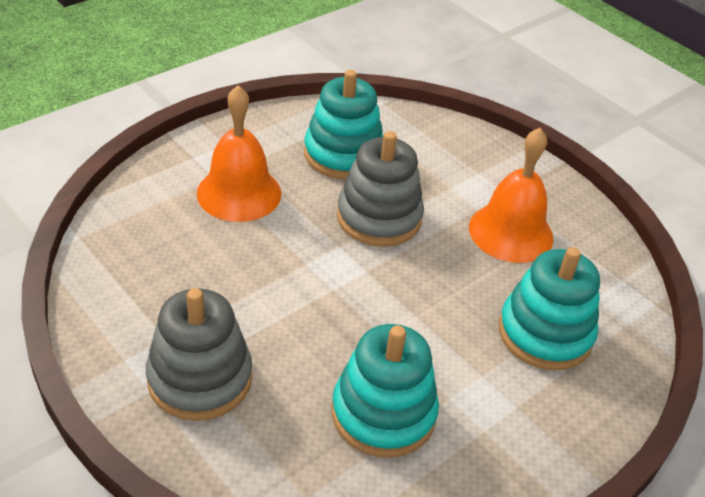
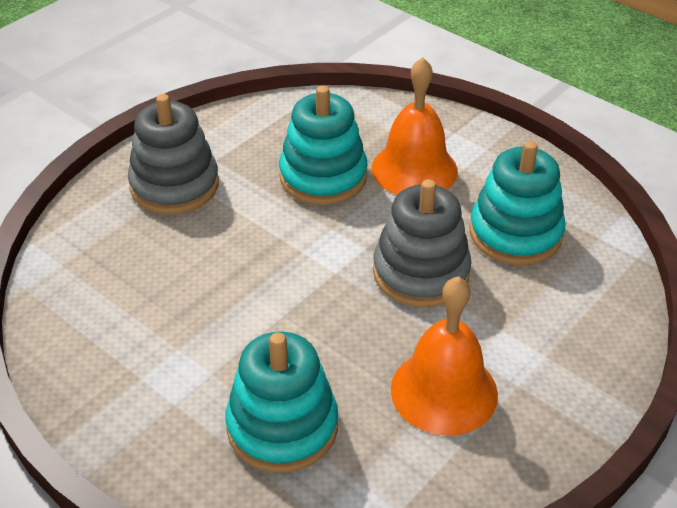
camera: 85 degrees right, 0 degrees up
turquoise stacking toy [332,324,439,458] -> turquoise stacking toy moved to [279,86,368,205]

